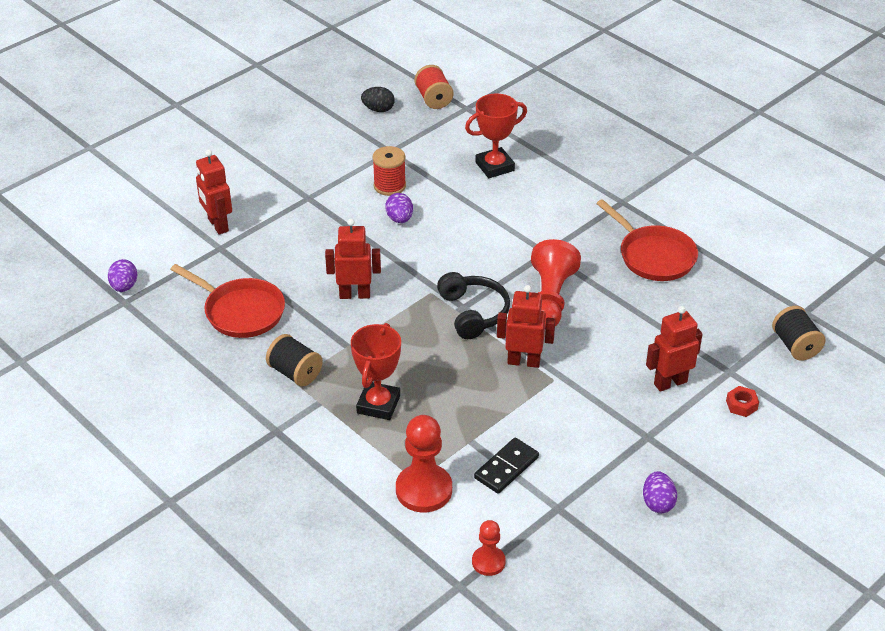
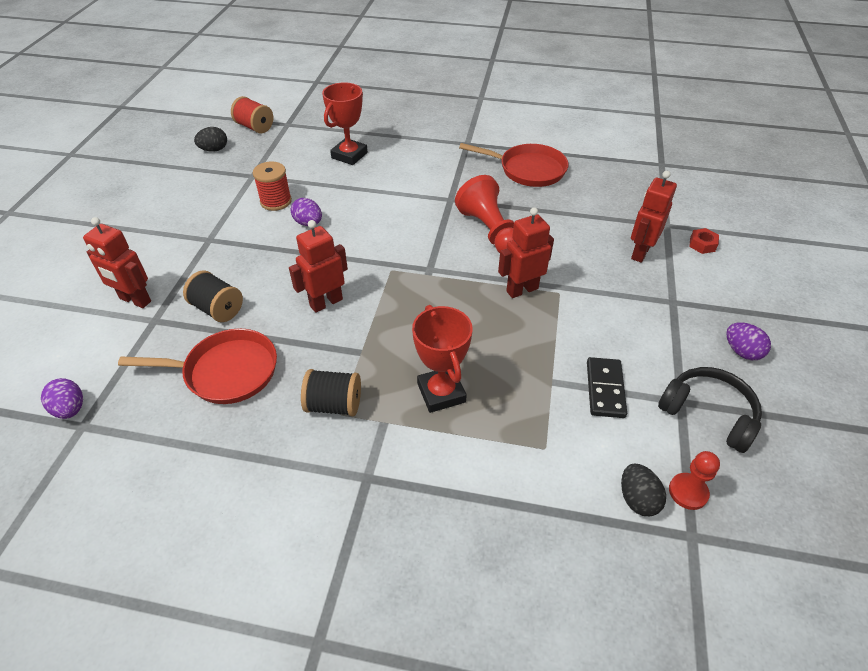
camera: 35 degrees left, 5 degrees up
red pawn [396,415,452,512] -> none
black headphones [437,272,510,339] -> black headphones moved to [658,367,762,453]
black spool [772,306,826,361] -> black spool moved to [183,270,243,322]
none -> black egg [621,464,666,516]

